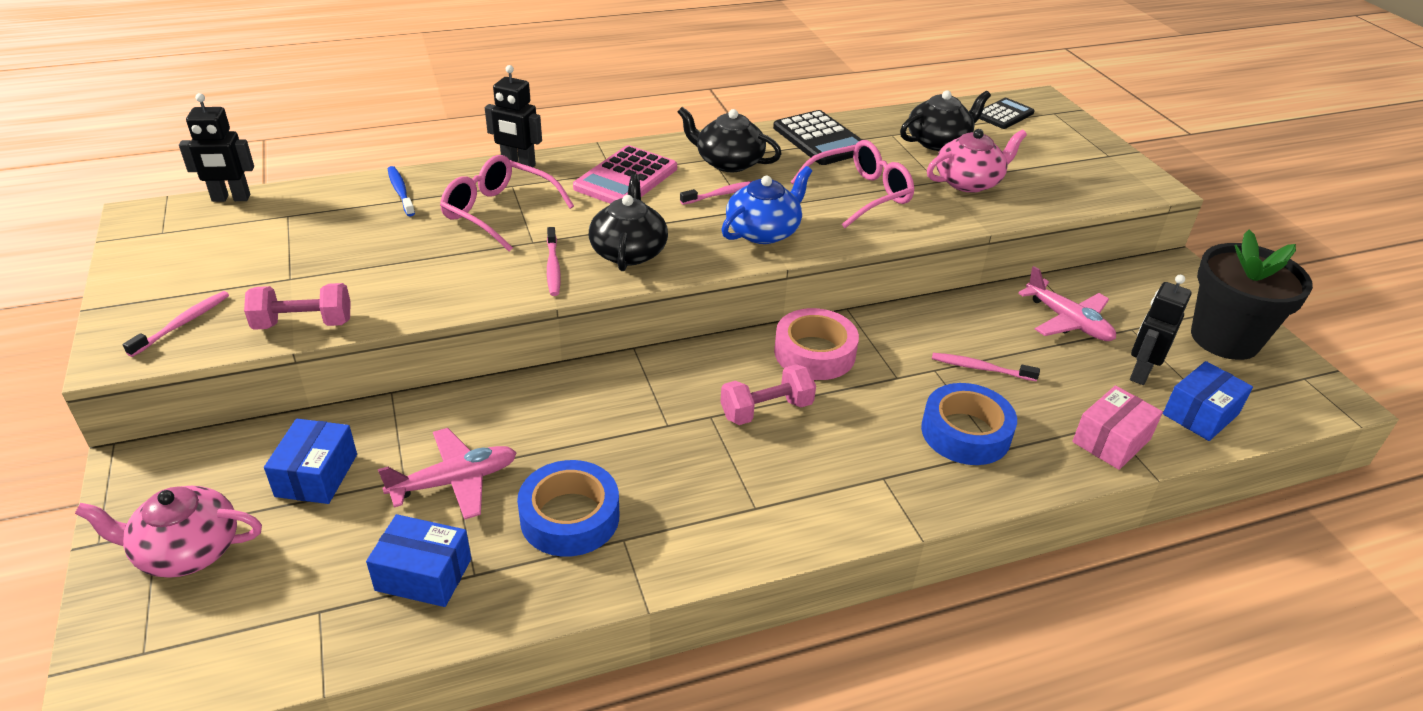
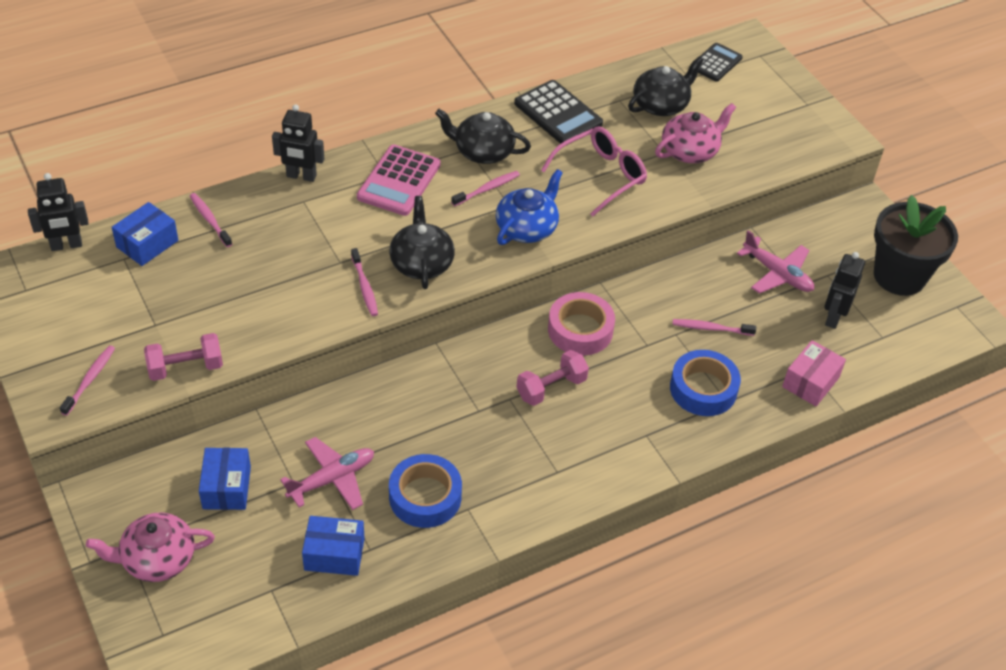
camera: 10 degrees left, 10 degrees up
blue toothbrush [388,166,415,216] -> pink toothbrush [190,193,232,247]
pink glasses [440,155,574,252] -> none
blue box [1163,361,1253,441] -> blue box moved to [112,202,178,266]

